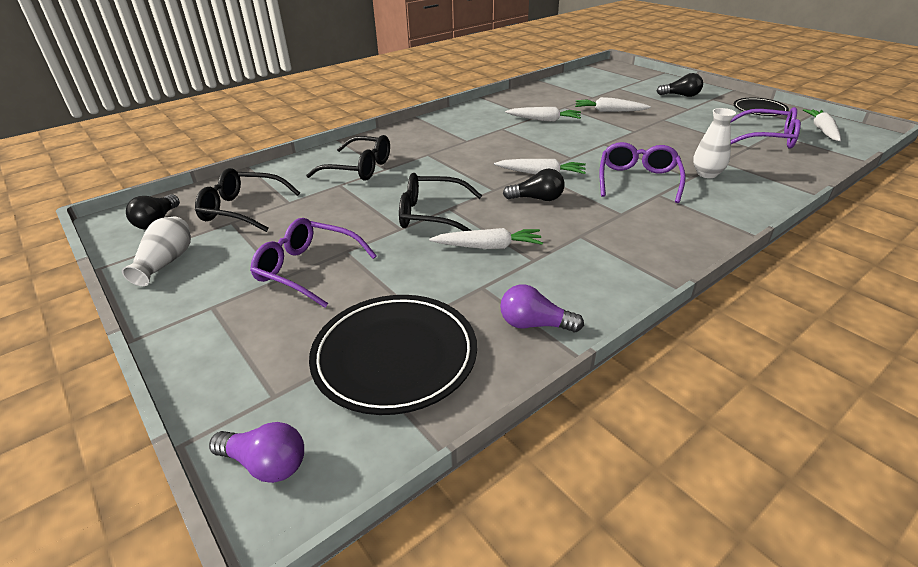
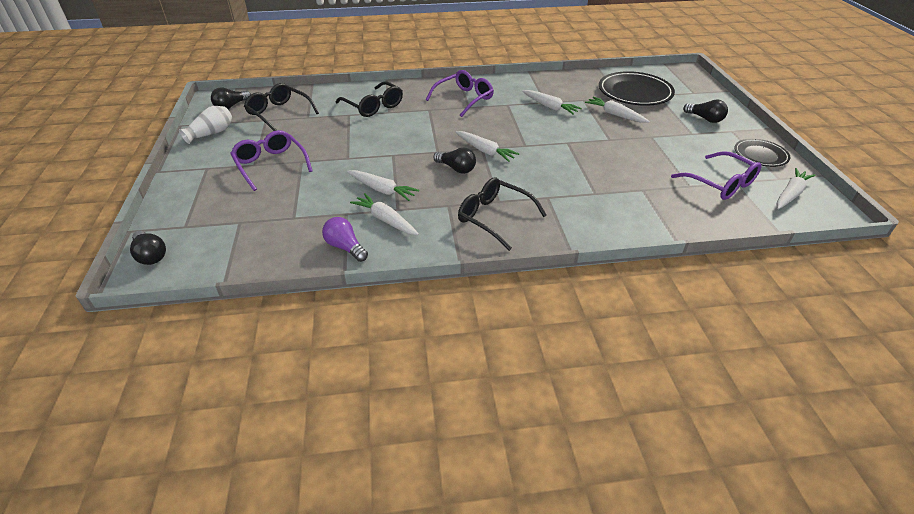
camera: 30 degrees right, 5 degrees up
purple light bulb [209,422,304,483] -> black light bulb [130,230,166,265]
black plate [309,295,477,415] -> black plate moved to [599,71,675,106]
black glasses [399,173,482,231] -> black glasses moved to [458,177,547,251]
purple glasses [599,142,686,203] -> purple glasses moved to [426,70,494,117]
white vase [693,108,736,178] -> none
none -> white carrot [350,193,419,235]

